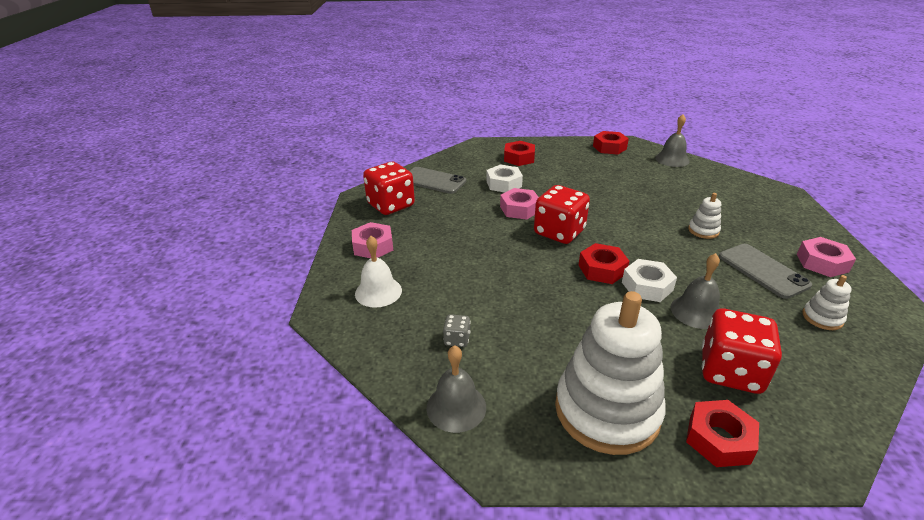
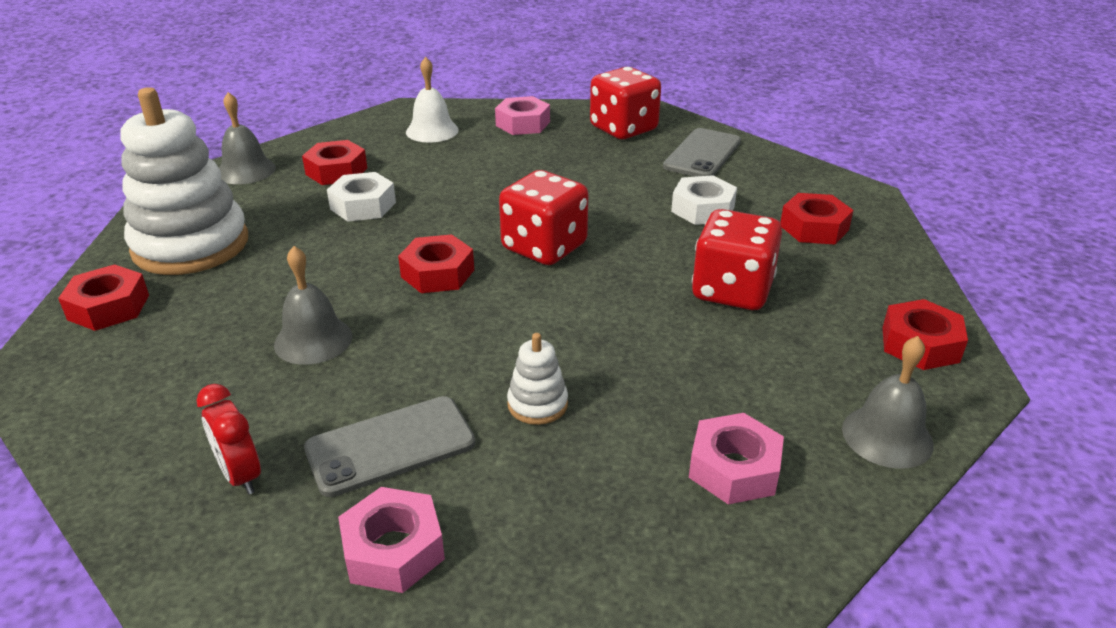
camera: 90 degrees right, 0 degrees up
grey dice [443,314,471,347] -> red nut [302,140,367,185]
pink nut [500,188,539,220] -> pink nut moved to [689,413,784,504]
white nut [622,259,677,302] -> white nut moved to [327,172,396,222]
red dice [702,309,782,394] -> red dice moved to [692,209,782,310]
white stacking toy [802,275,852,330] -> red clock [196,384,261,495]

